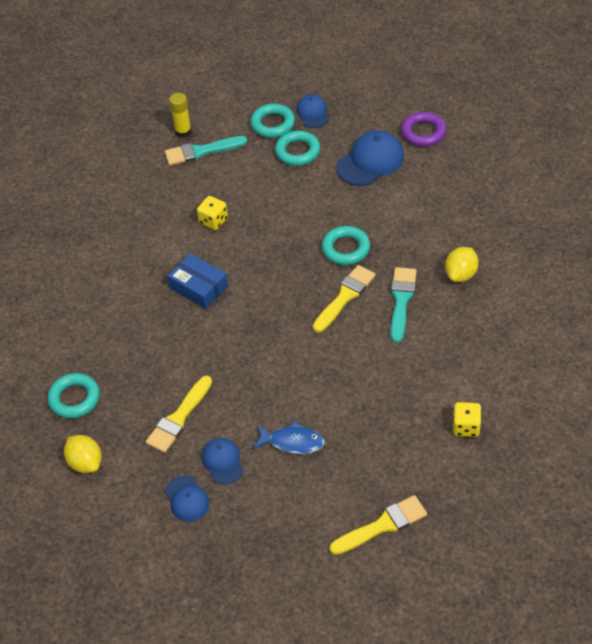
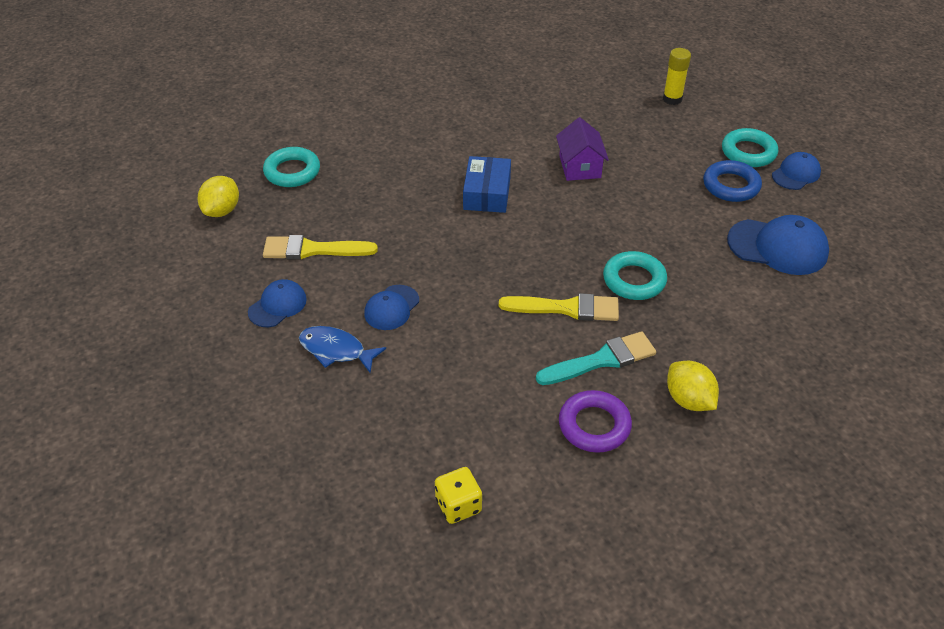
camera: 55 degrees right, 5 degrees down
turquoise brush [165,136,247,166] -> none
blue cap [165,475,210,522] -> blue cap moved to [364,285,419,330]
yellow dice [197,196,228,230] -> purple house [556,117,609,181]
blue fish [253,421,325,454] -> blue fish turned 135 degrees clockwise [299,326,386,373]
turquoise ring [275,131,320,166] -> blue ring [703,160,762,202]
yellow brush [329,495,427,555] -> none
purple ring [401,112,446,147] -> purple ring moved to [559,390,632,453]
yellow lemon [445,247,478,282] -> yellow lemon turned 60 degrees clockwise [667,361,719,411]

